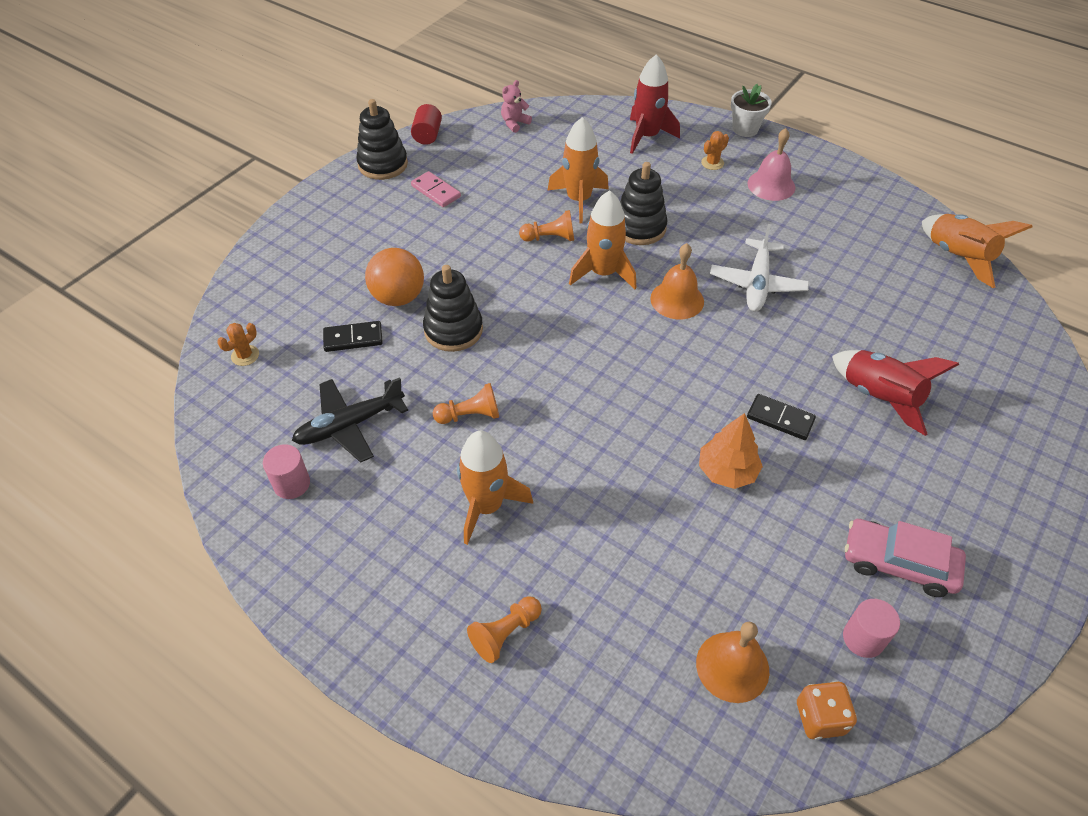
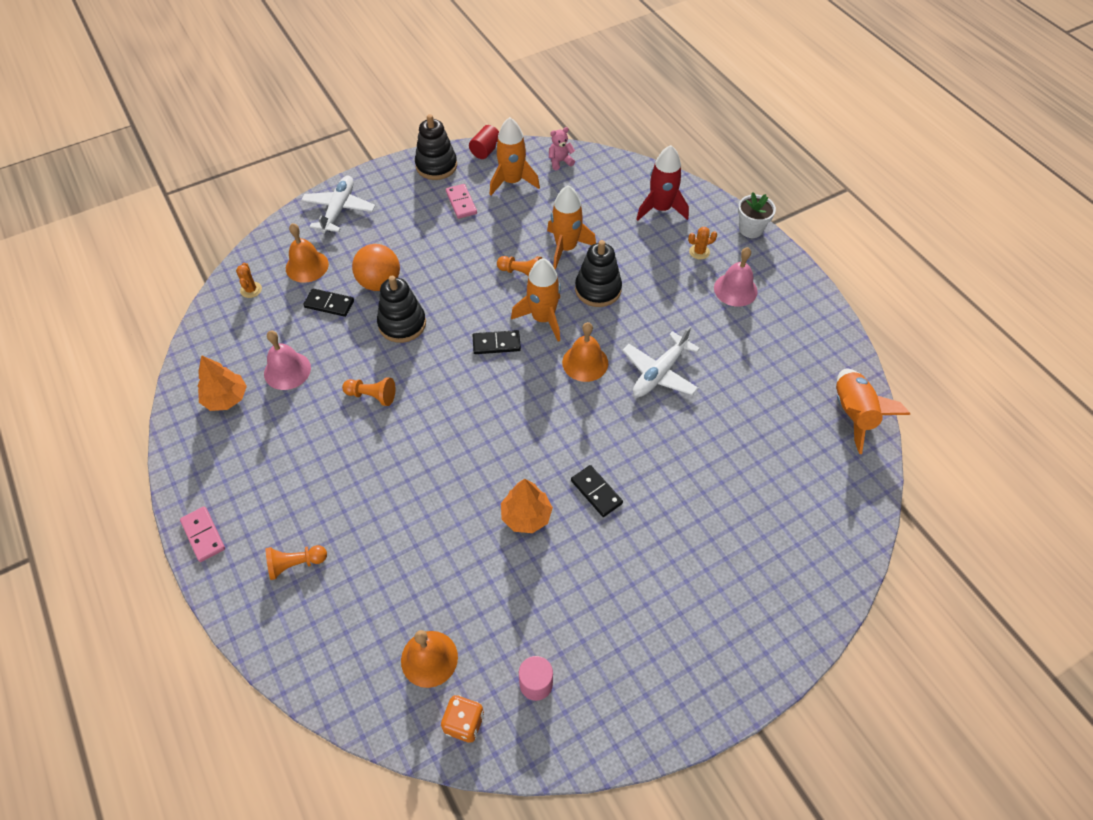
camera: 25 degrees right, 5 degrees up
orange cactus [217,323,259,366] -> orange cactus turned 75 degrees counterclockwise [236,262,262,298]
pink cylinder [263,444,310,499] -> orange tree [197,355,247,411]
black plane [292,377,408,463] -> pink bell [264,330,311,390]
orange rocket [457,431,533,545] -> orange rocket moved to [490,117,540,195]
red rocket [832,350,959,436] -> none
pink car [845,519,966,597] -> none
none -> pink domino [180,506,225,562]
none -> orange bell [286,223,329,283]
none -> white plane [301,176,375,234]
none -> black domino [473,330,521,354]

